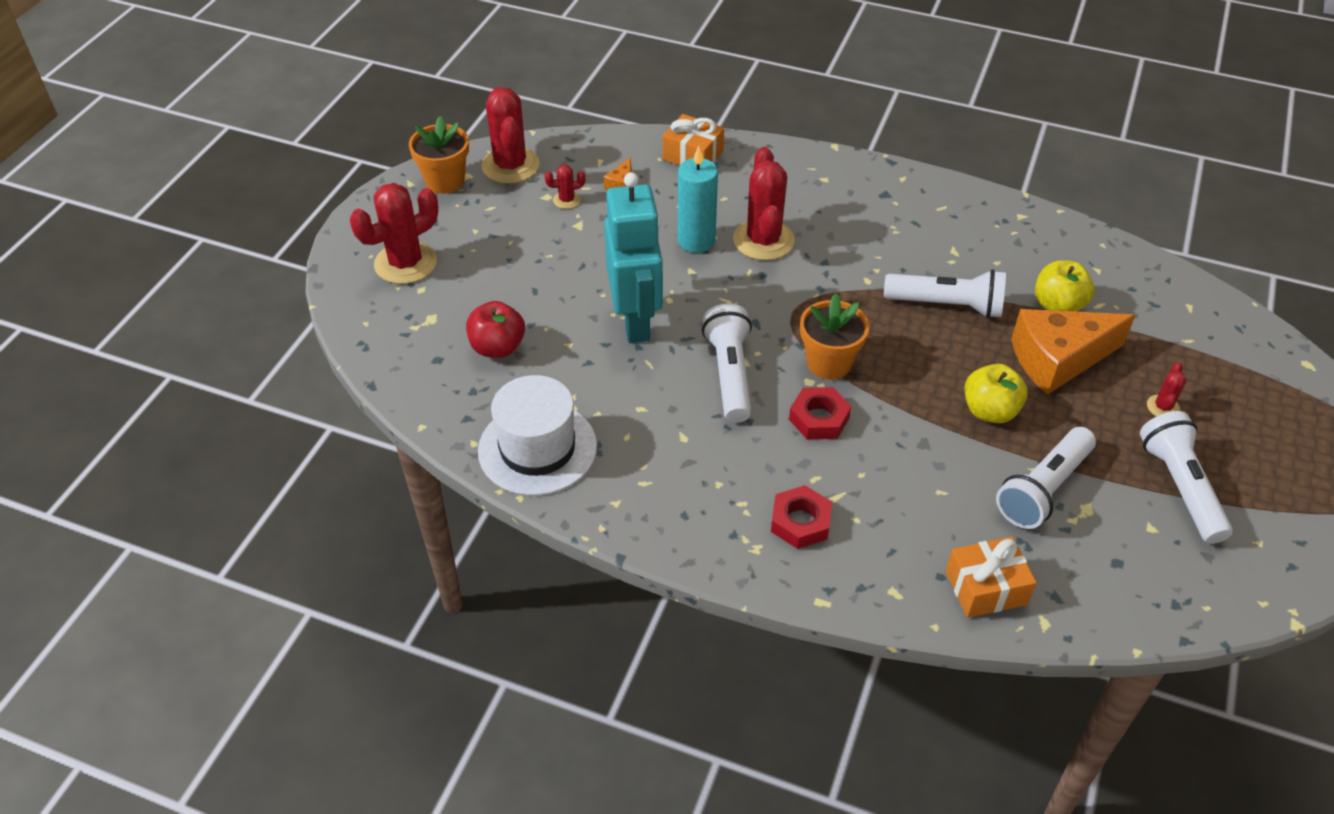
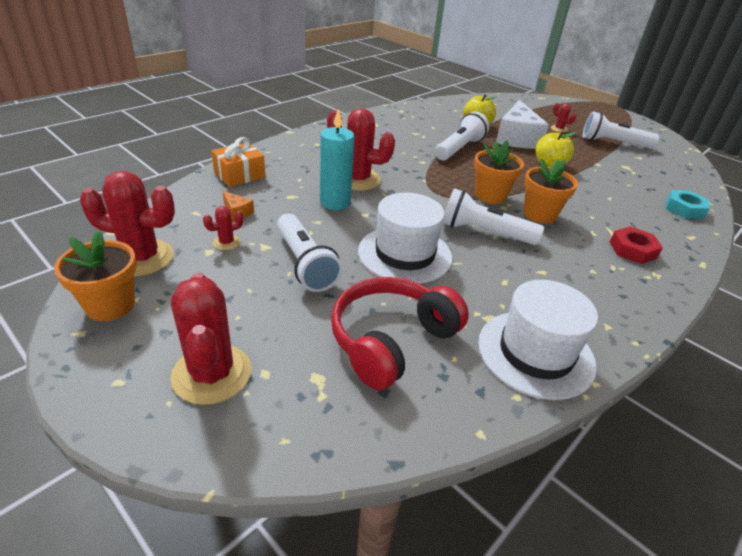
camera: 70 degrees left, 10 degrees down
red apple [466,301,525,358] -> red headphones [331,277,469,390]
red cactus [544,164,586,209] -> red cactus turned 45 degrees clockwise [203,206,243,250]
turquoise robot [604,172,663,343] -> white hat [358,193,452,284]
red nut [789,387,851,439] -> orange flower pot [524,158,578,223]
orange gift [946,537,1037,618] -> turquoise nut [666,190,710,219]
white flashlight [996,427,1096,529] -> white flashlight moved to [277,213,343,292]
orange cheese [1011,309,1136,395] -> white cheese [496,100,549,149]

